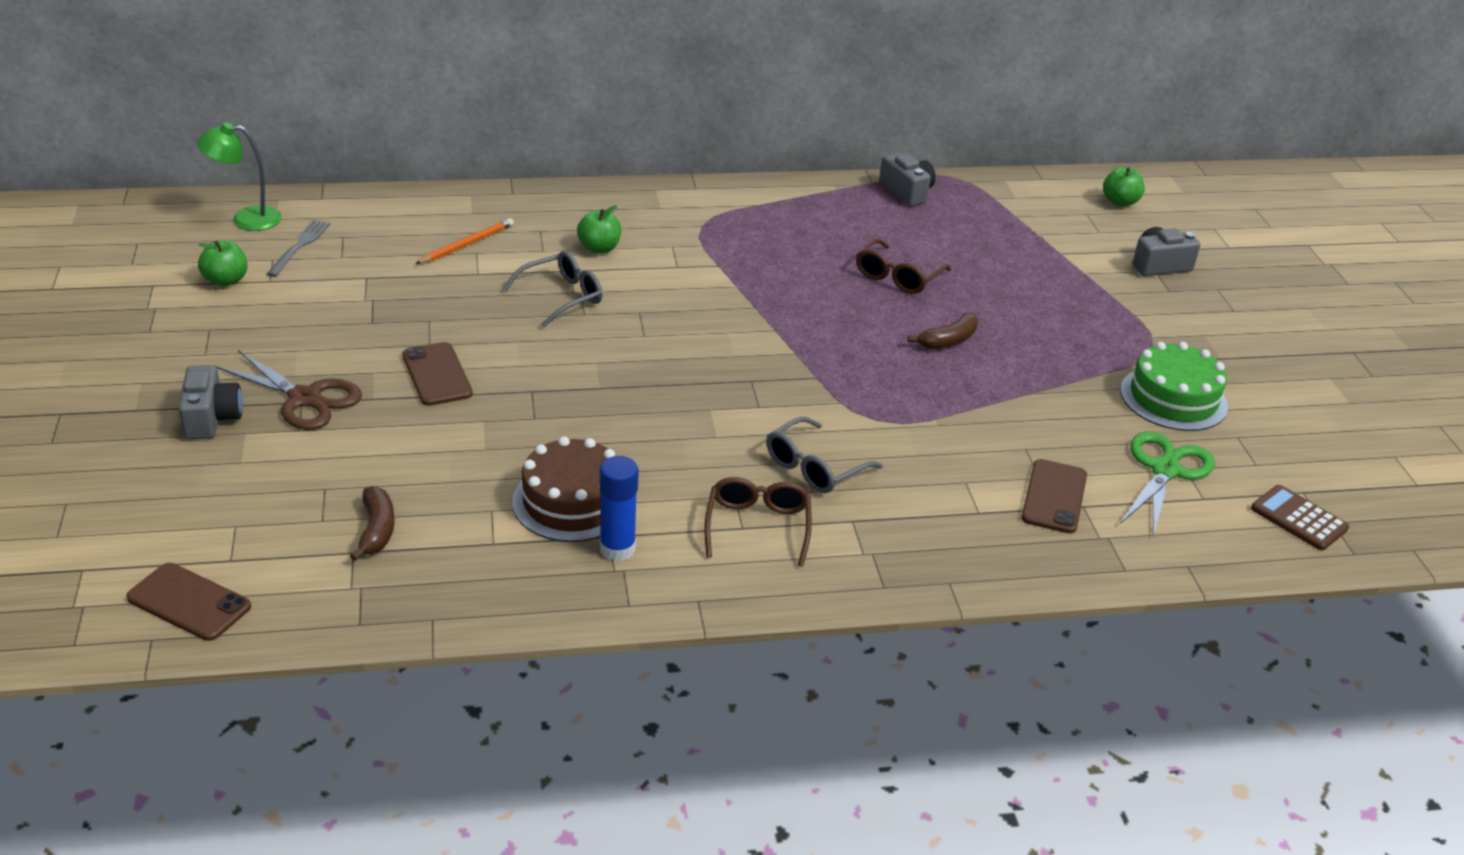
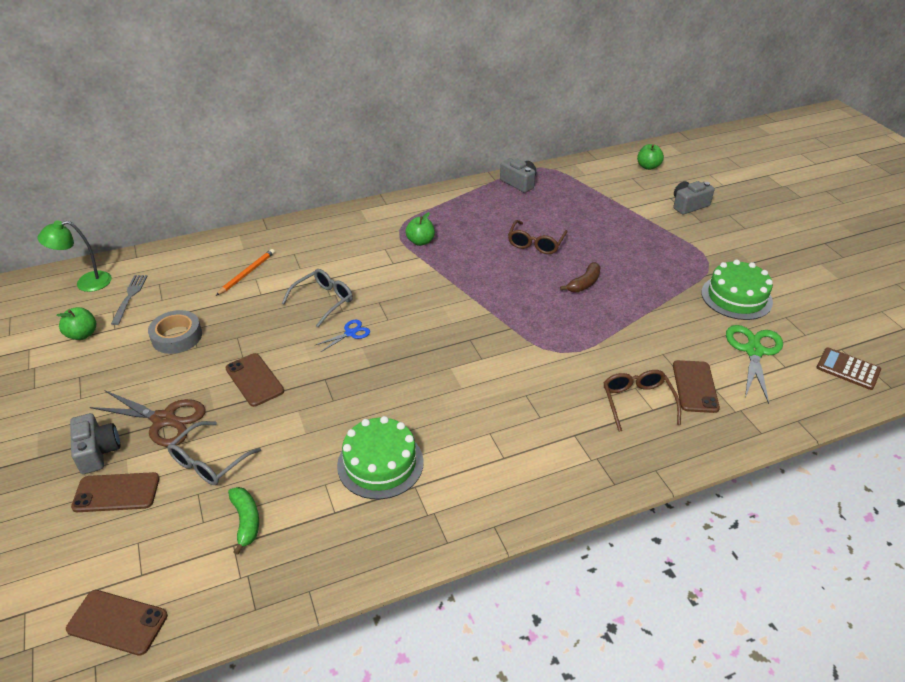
camera: 10 degrees left, 5 degrees up
brown banana [350,486,395,561] -> green banana [228,487,259,555]
brown cake [512,436,616,542] -> green cake [337,416,424,499]
green apple [577,205,621,253] -> green apple moved to [405,212,435,246]
blue glue stick [599,456,639,561] -> none
brown glasses [704,477,812,567] -> brown glasses moved to [604,370,681,432]
grey glasses [766,417,883,493] -> grey glasses moved to [167,421,261,485]
none -> brown phone [71,472,160,512]
none -> grey tape [148,310,202,354]
none -> blue scissors [314,320,370,352]

